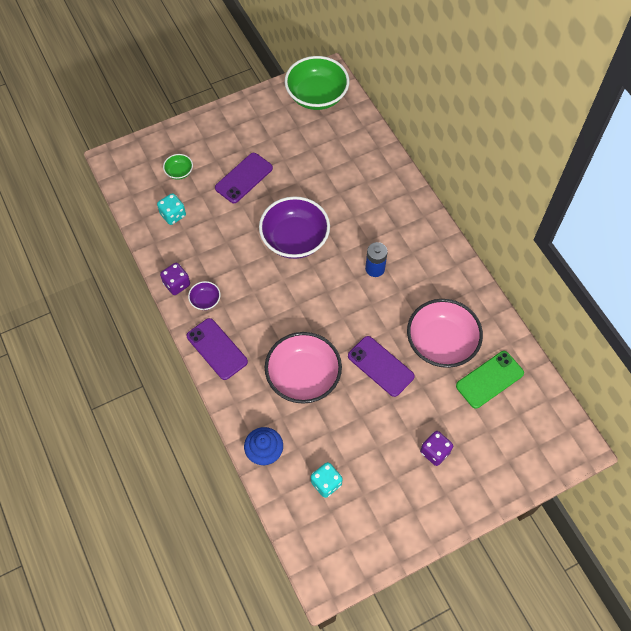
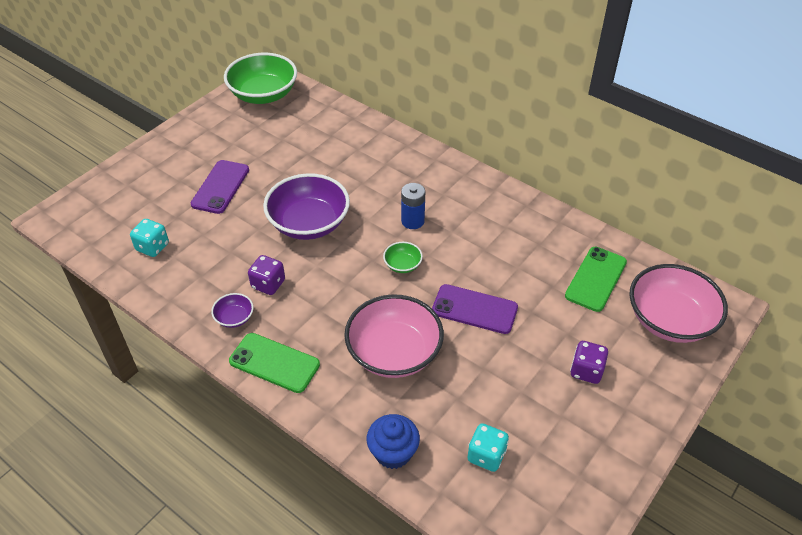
camera: 25 degrees left, 15 degrees down
purple dice [160,263,190,295] -> purple dice moved to [248,255,285,295]
green bowl [163,154,193,180] -> green bowl moved to [383,242,423,273]
purple phone [187,318,248,380] -> green phone [229,333,320,393]
pink bowl [407,299,483,368] -> pink bowl moved to [629,264,728,343]

